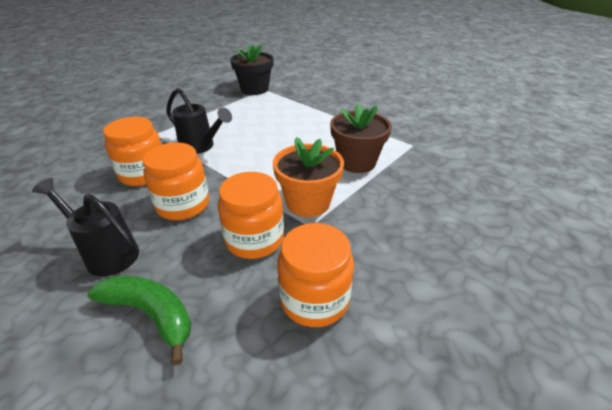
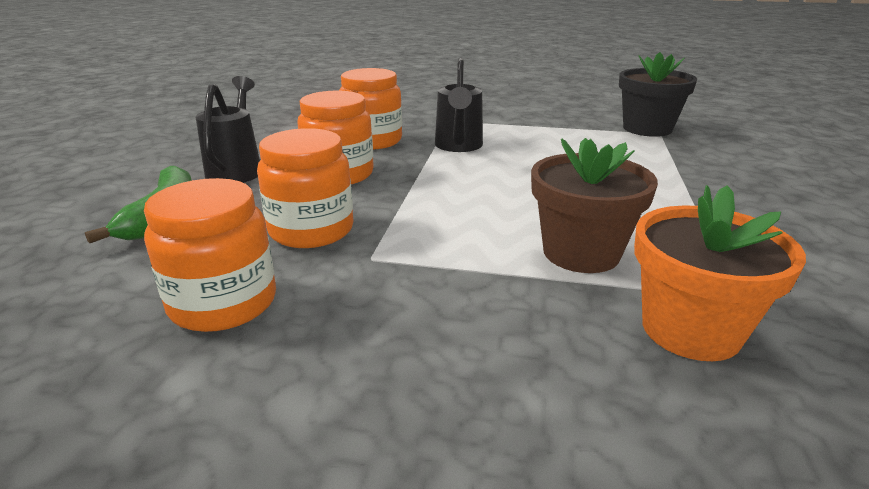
camera: 60 degrees right, 10 degrees down
orange flower pot [273,137,344,217] -> orange flower pot moved to [634,185,806,361]

